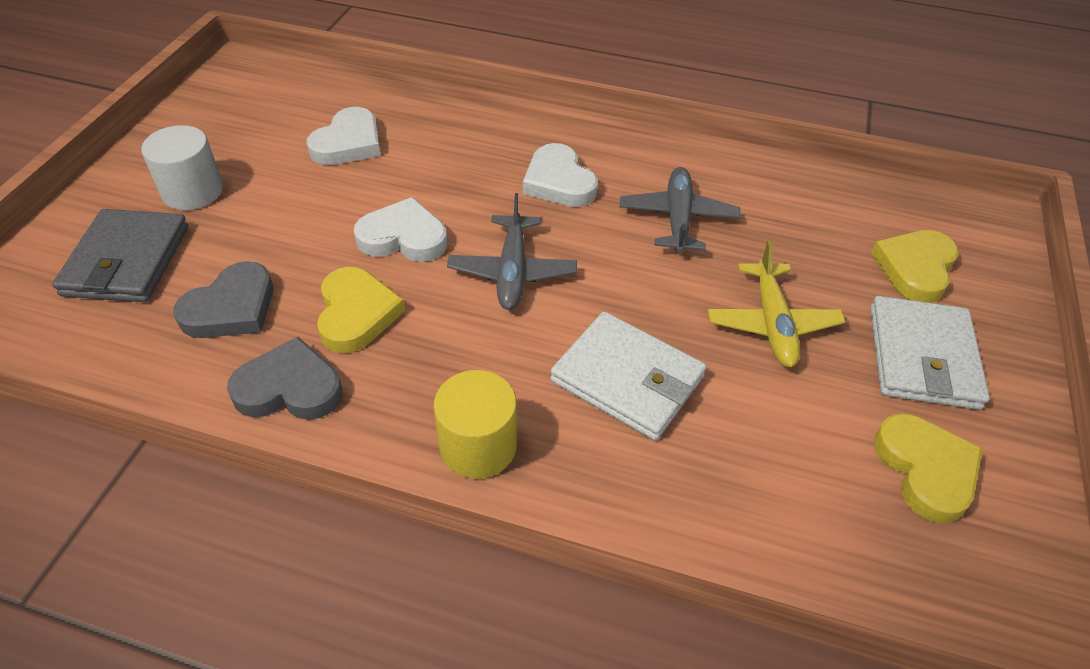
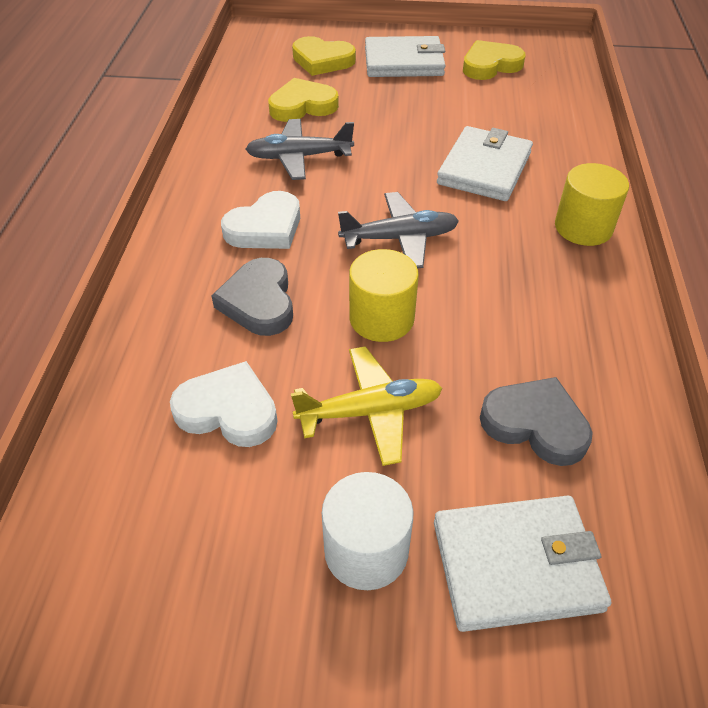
camera: 100 degrees left, 0 degrees up
grey wallet [52,209,188,302] -> white wallet [434,496,611,632]
grey heart [227,337,342,420] -> grey heart moved to [211,258,293,336]
yellow heart [317,267,405,353] -> yellow heart moved to [268,78,339,122]
white heart [354,197,447,262] -> yellow cylinder [349,249,419,342]
yellow plane [708,240,846,367] -> yellow plane moved to [291,346,443,466]

